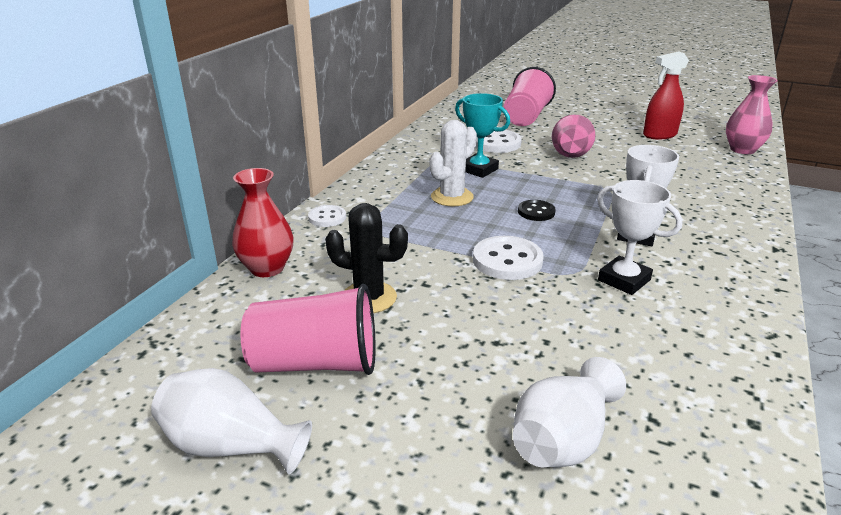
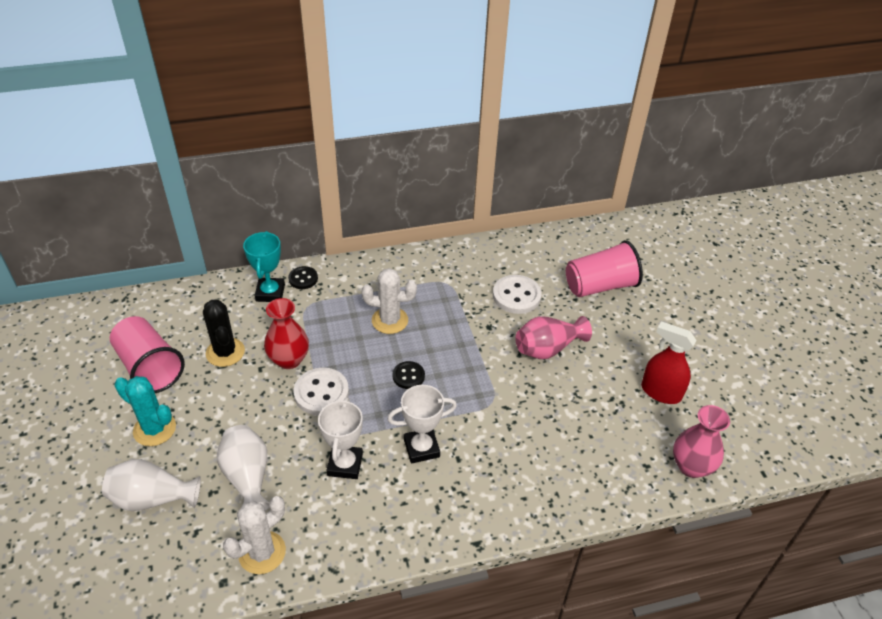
camera: 50 degrees right, 15 degrees up
white vase [151,368,312,474] -> white vase moved to [217,425,270,511]
red vase [232,168,294,277] -> red vase moved to [264,298,309,369]
white button [308,205,346,227] -> black button [288,266,318,289]
turquoise trophy [455,93,510,178] -> turquoise trophy moved to [243,231,285,302]
none -> turquoise cactus [114,376,176,446]
none -> white cactus [223,496,286,574]

